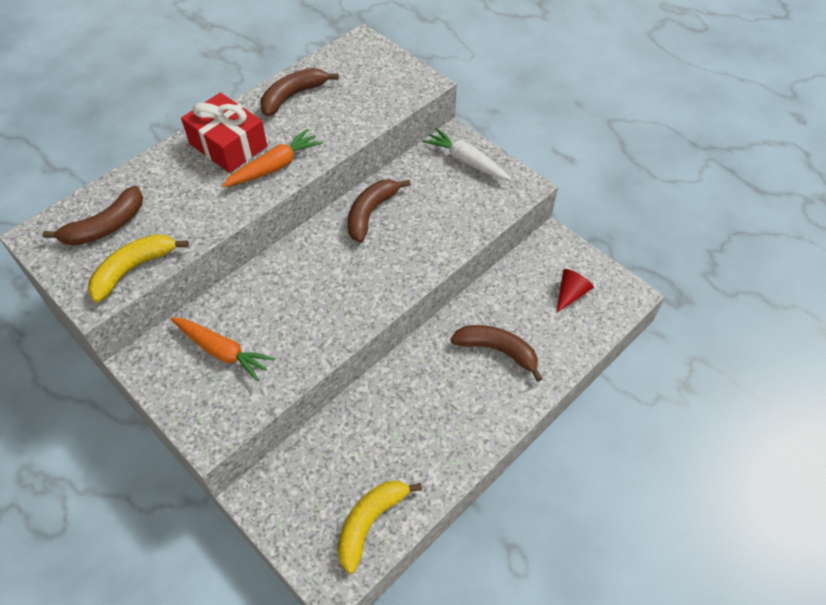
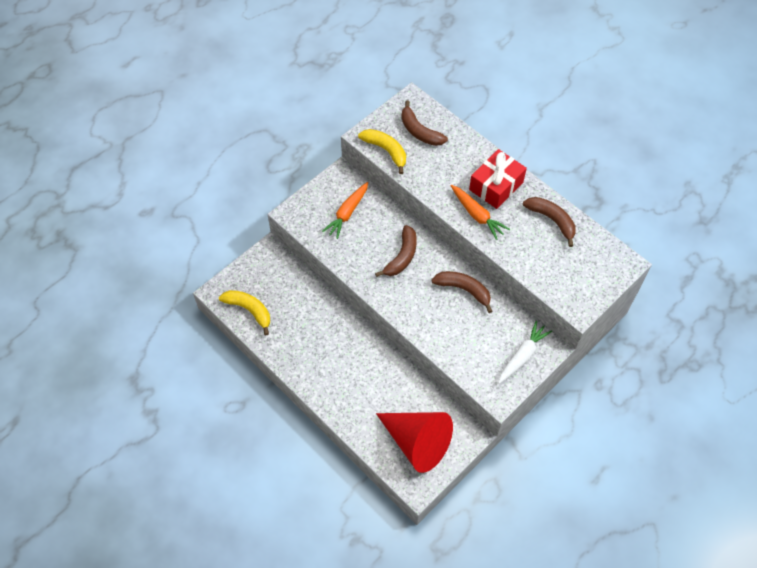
camera: 90 degrees right, 5 degrees up
brown banana [451,325,543,382] -> brown banana moved to [375,225,417,277]
red cone [556,269,594,313] -> red cone [376,412,453,473], size x2.35

